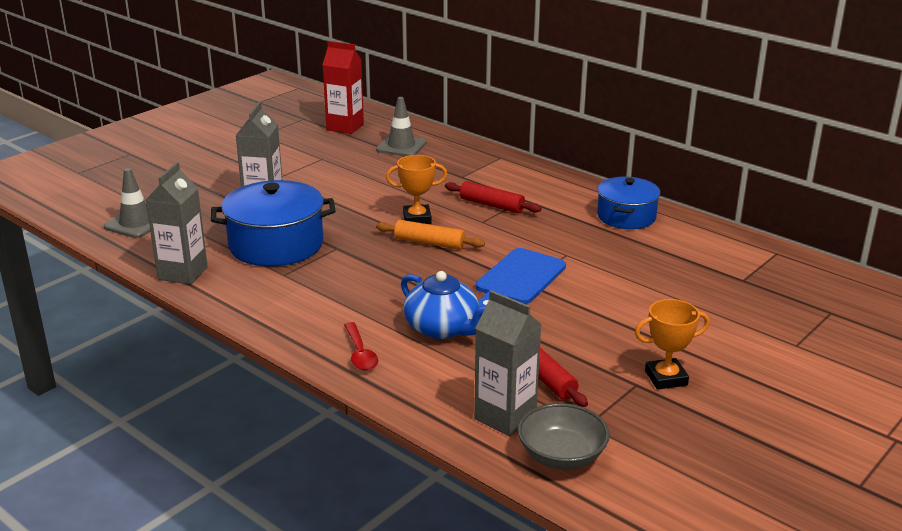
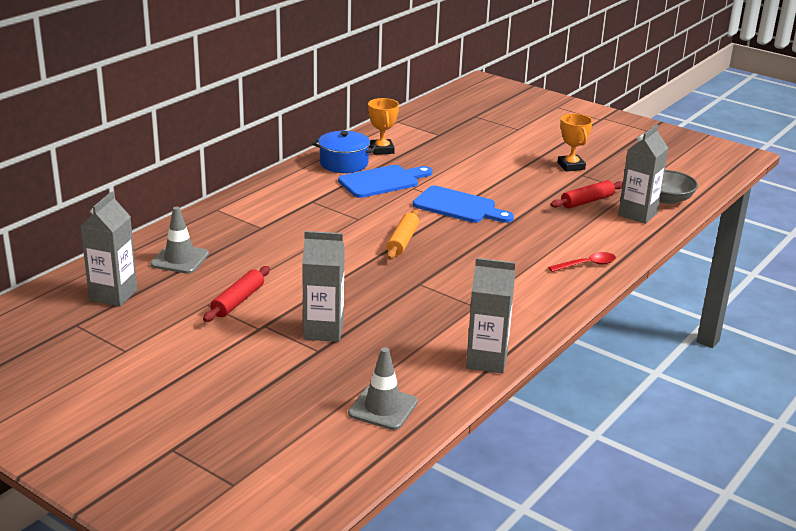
camera: 95 degrees left, 0 degrees up
blue pot [211,180,336,266] -> none
red carton [323,41,364,134] -> grey carton [80,191,137,307]
orange trophy [386,155,447,224] -> orange trophy moved to [368,98,399,155]
blue teapot [401,271,486,339] -> none
red rolling pin [445,181,541,213] -> red rolling pin moved to [203,266,270,322]
none -> blue cutting board [338,165,433,198]

